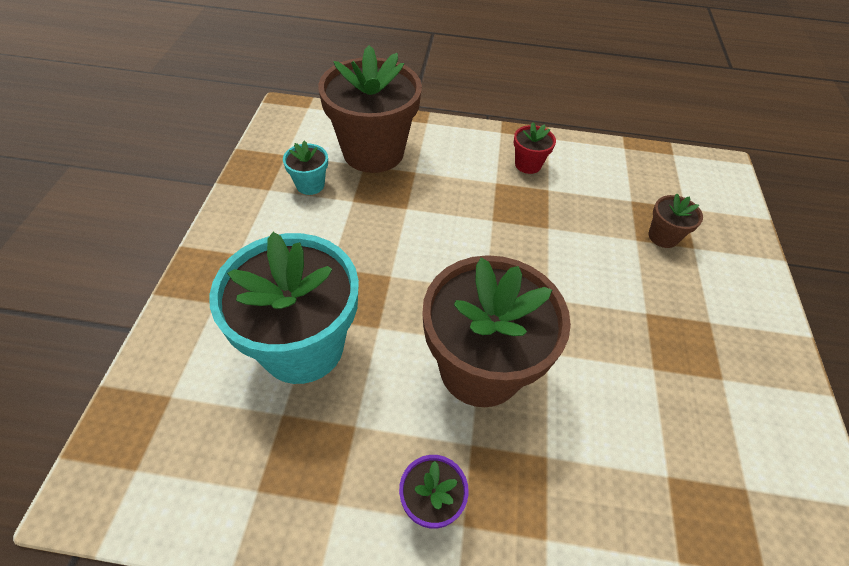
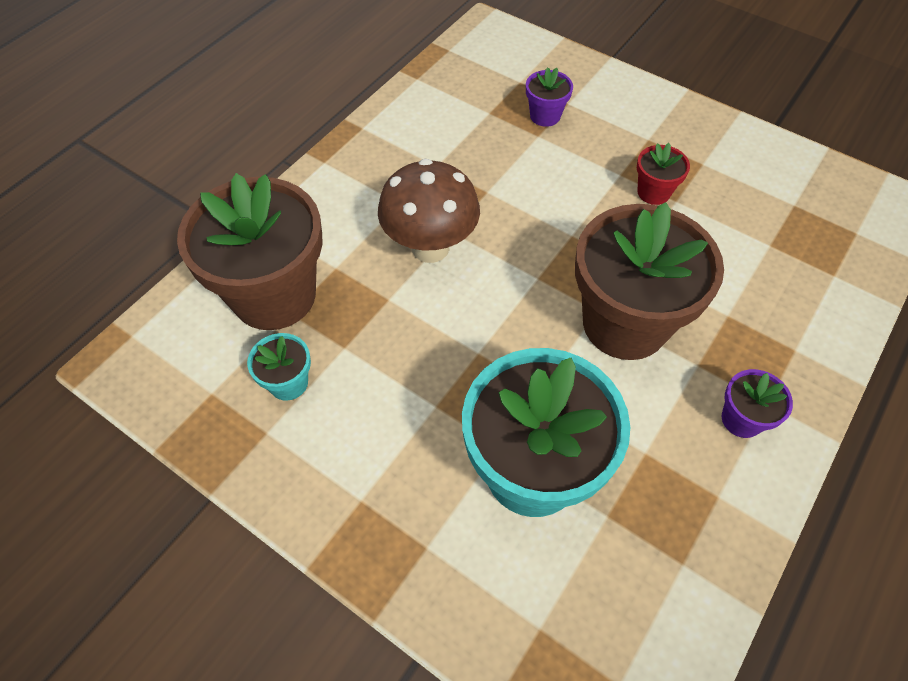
camera: 60 degrees left, 5 degrees up
red flower pot [513,122,556,174] -> red flower pot moved to [637,143,690,205]
brown flower pot [648,194,703,248] -> purple flower pot [526,67,573,127]
none -> brown mushroom [378,159,480,263]

